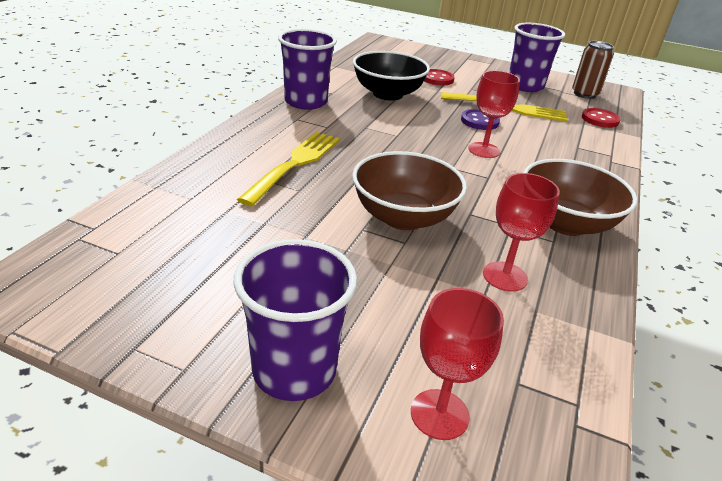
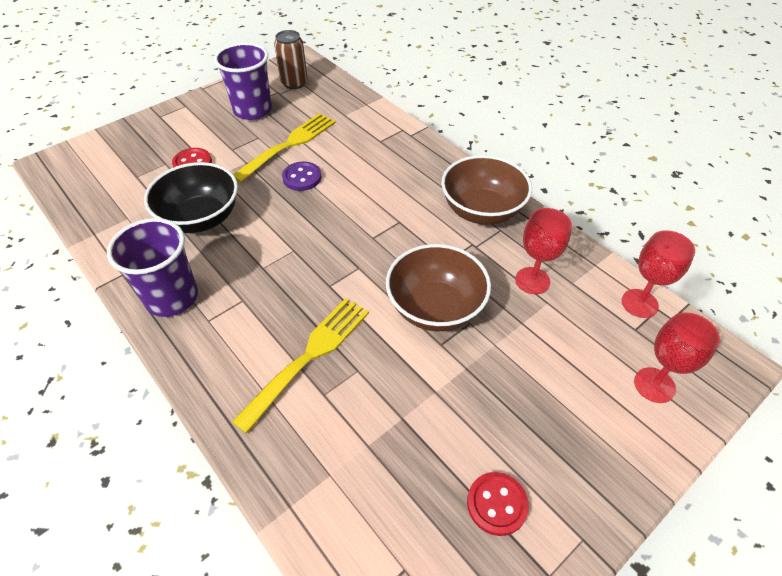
camera: 60 degrees left, 15 degrees up
purple cup [234,239,357,401] -> none
yellow fork [237,132,340,206] -> yellow fork turned 75 degrees clockwise [232,298,369,433]
red goblet [468,71,520,158] -> red goblet moved to [622,230,695,318]
red button [582,108,621,128] -> red button moved to [467,472,529,536]

